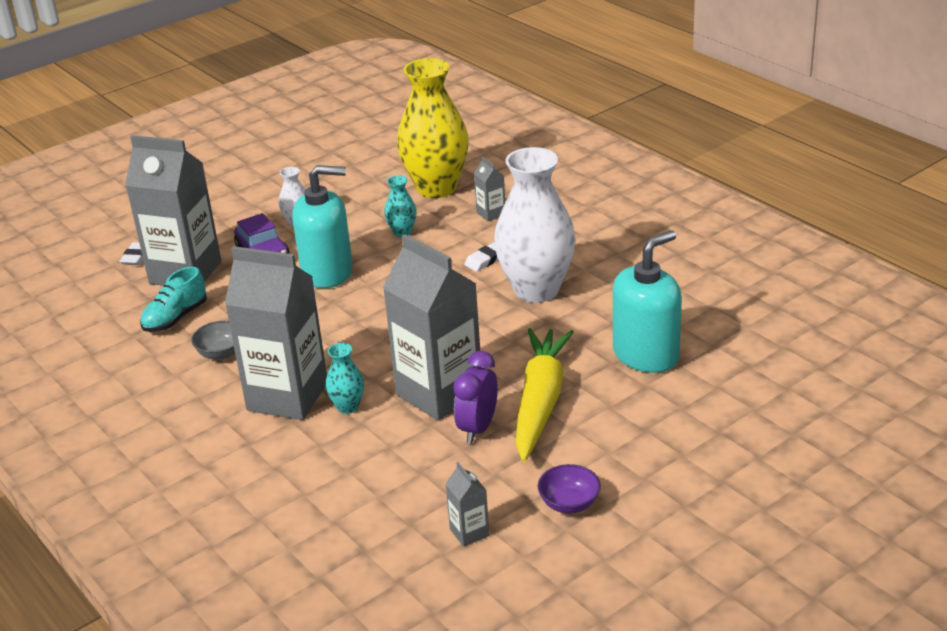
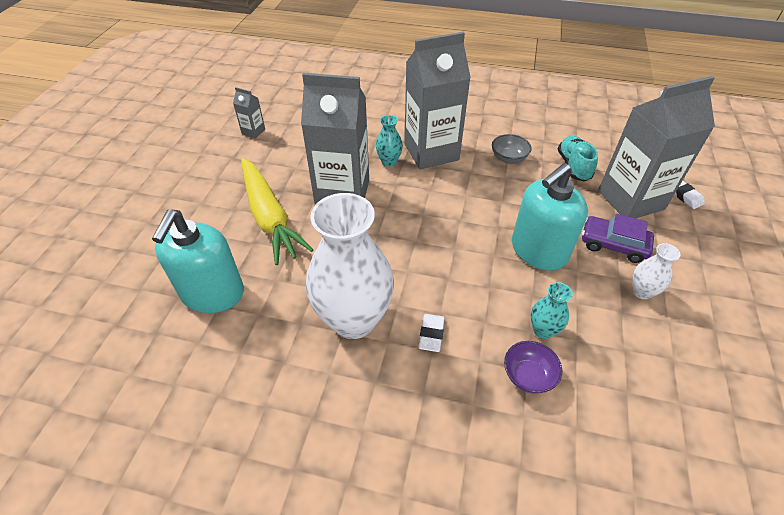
camera: 140 degrees right, 15 degrees up
yellow vase [397,58,469,198] -> none
purple clock [453,351,498,443] -> none
grey carton [474,157,505,221] -> none
purple bowl [538,464,601,513] -> purple bowl moved to [504,341,562,394]

